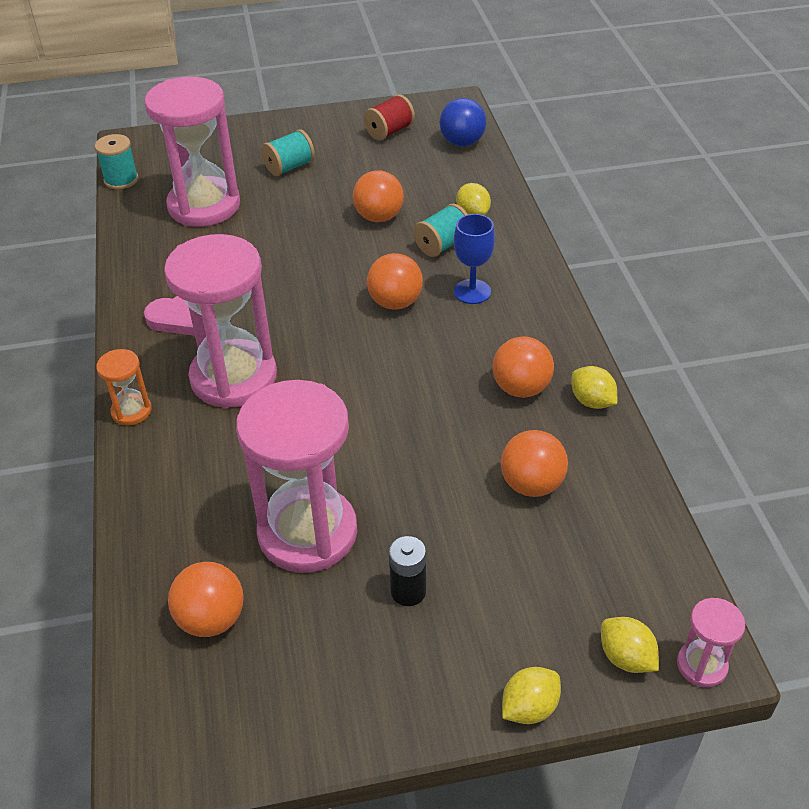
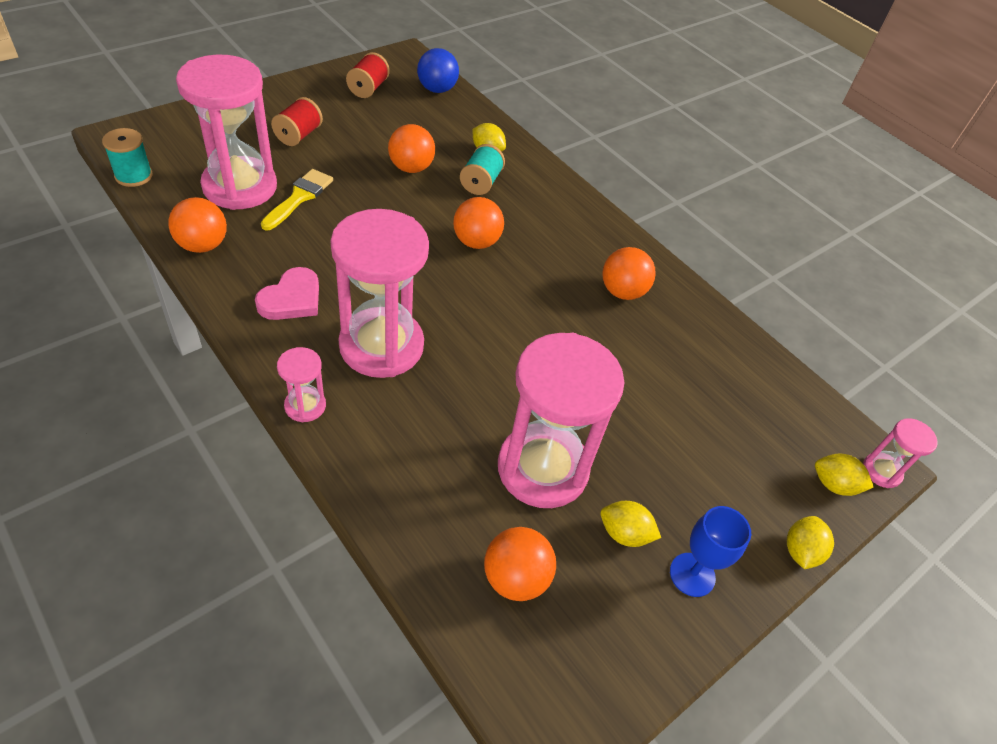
camera: 35 degrees left, 5 degrees up
orange hourglass [97,349,152,426] -> pink hourglass [277,347,326,422]
turquoise spool [261,129,315,176] -> red spool [271,97,323,146]
black battery [389,536,426,606] -> none
blue goblet [454,214,495,304] -> blue goblet moved to [670,506,751,597]
orange ball [501,430,568,497] -> orange ball moved to [168,197,227,253]
yellow lemon [571,366,617,409] -> yellow lemon moved to [600,501,661,547]
none -> yellow brush [261,169,333,230]

